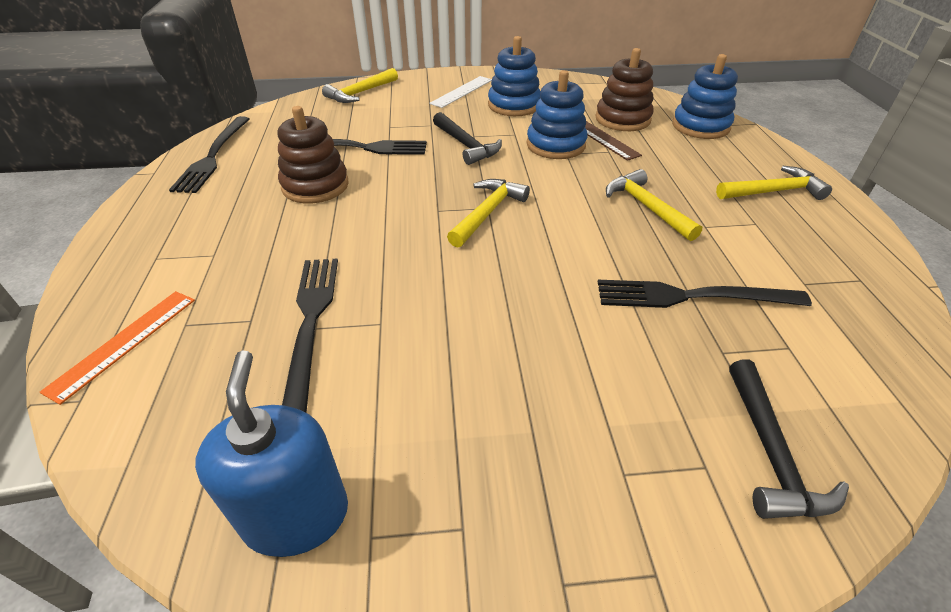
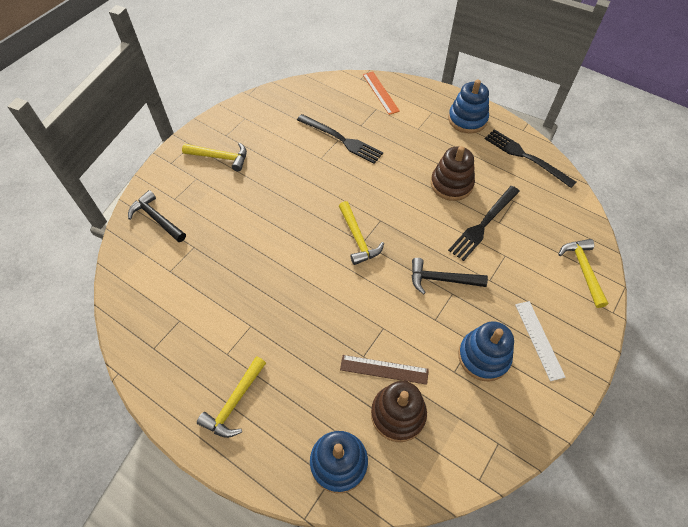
camera: 130 degrees right, 15 degrees up
blue soap dispenser [195,351,348,557] -> none
blue stacking toy [527,70,587,159] -> blue stacking toy moved to [448,80,489,134]
black fork [598,280,812,308] -> none
yellow hammer [606,169,702,241] -> yellow hammer moved to [182,143,247,172]

